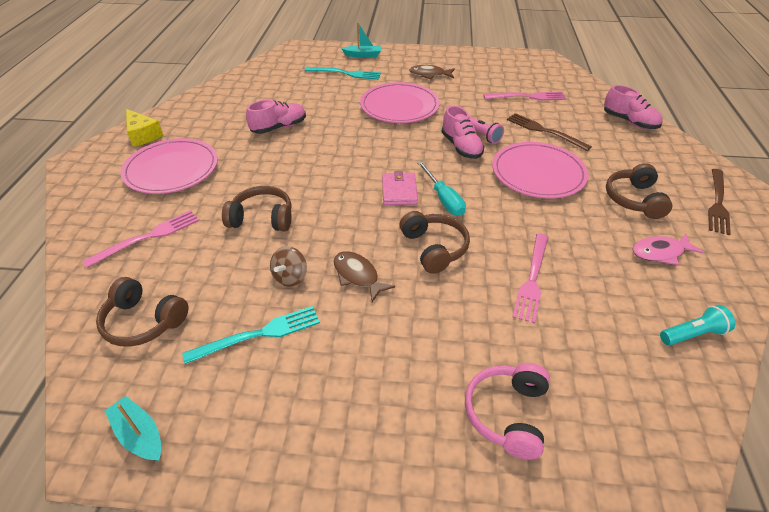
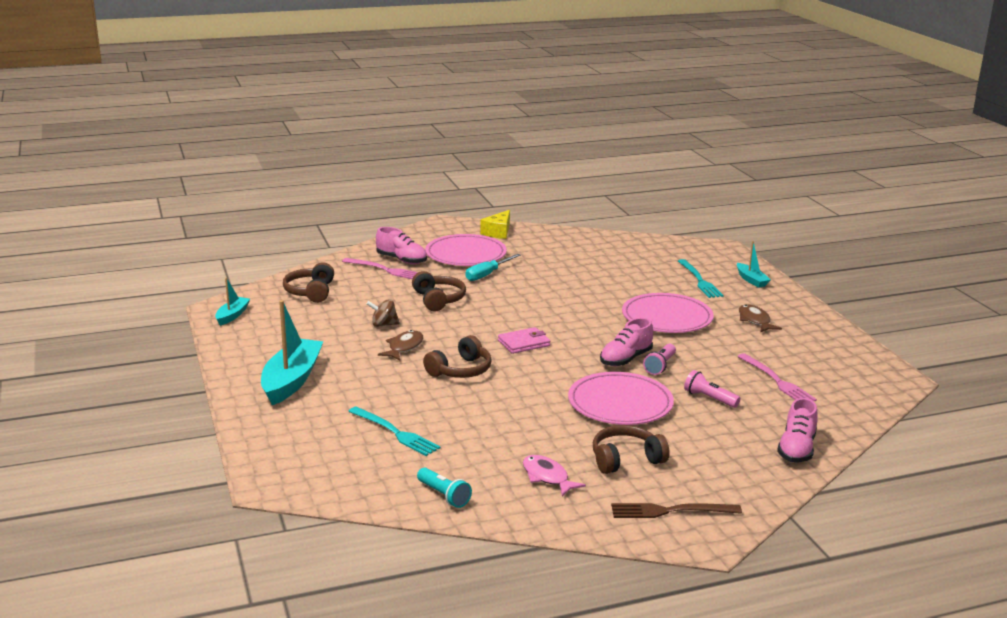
camera: 65 degrees right, 20 degrees down
turquoise fork [182,306,320,364] -> turquoise fork moved to [348,406,441,456]
pink shoe [246,100,306,134] -> pink shoe moved to [376,227,427,264]
turquoise screwdriver [417,161,466,216] -> turquoise screwdriver moved to [465,254,521,281]
pink headphones [465,363,550,460] -> none
brown fork [507,113,592,151] -> pink flashlight [684,370,740,408]
pink fork [512,233,548,324] -> none
none -> turquoise boat [261,300,324,405]

